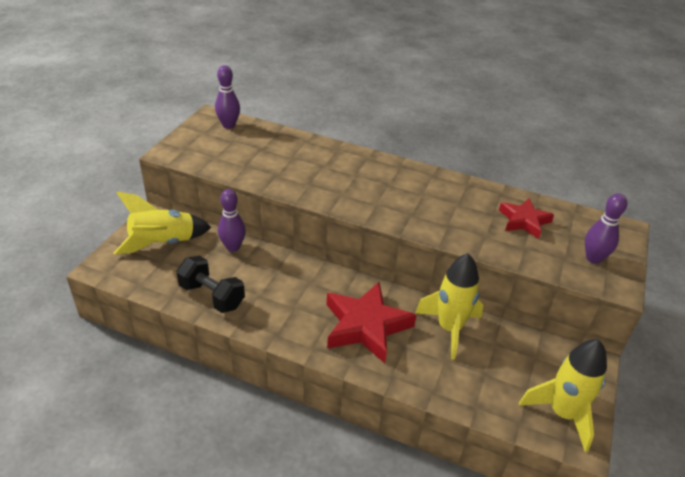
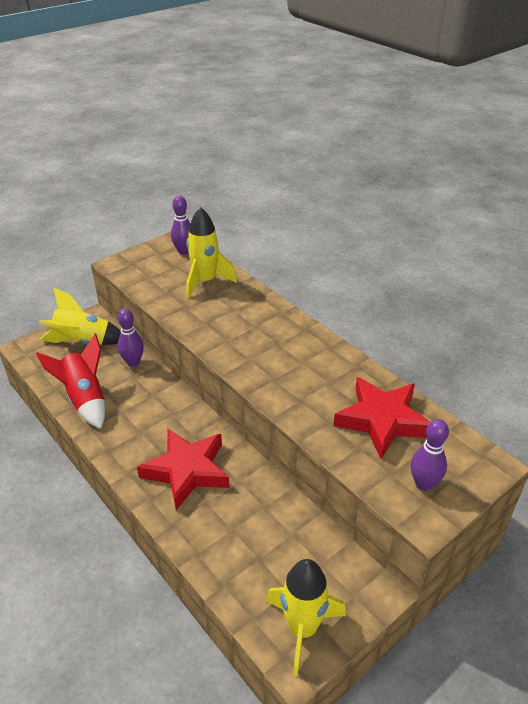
camera: 30 degrees right, 0 degrees up
black dumbbell [176,256,245,313] -> red rocket [36,334,105,429]
yellow rocket [415,253,483,360] -> yellow rocket moved to [186,207,237,299]
red star [499,198,554,239] -> red star [333,377,430,459], size x1.65

